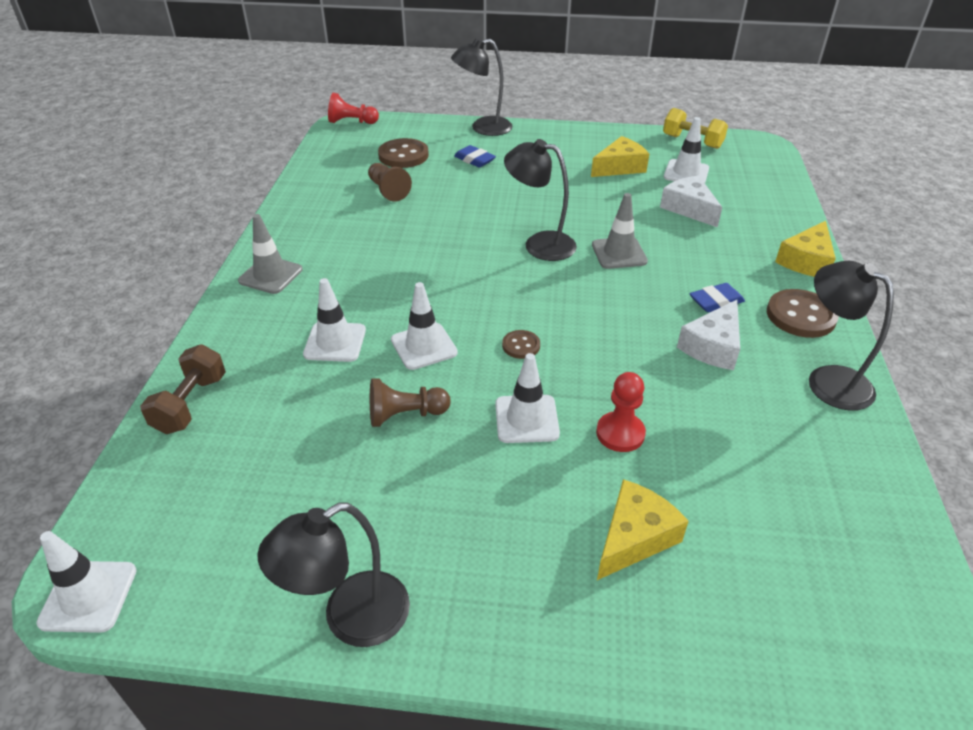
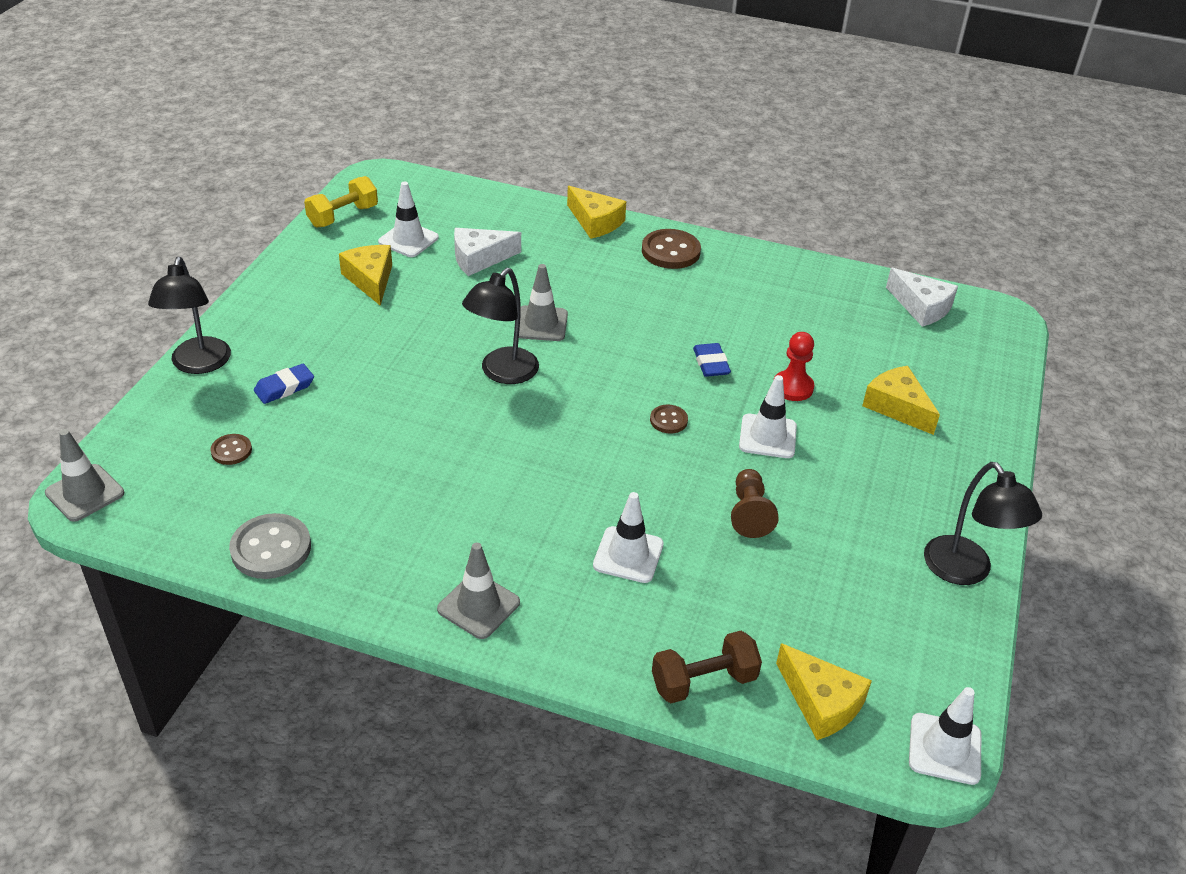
camera: 80 degrees left, 0 degrees up
brown dumbbell [140,345,226,434] -> brown dumbbell turned 45 degrees counterclockwise [652,631,762,703]
red pawn [328,93,379,124] -> grey traffic cone [45,429,124,522]
brown pawn [368,163,412,202] -> none
brown button [378,138,429,168] -> brown button [210,434,252,465], size x0.55
white traffic cone [391,282,458,370] -> none
white cheese [677,300,740,370] -> white cheese moved to [886,268,958,327]
blue eraser [690,283,745,312] -> blue eraser moved to [693,343,731,377]
black lamp [809,261,894,411] -> none
none -> grey button [229,513,311,579]
none -> yellow cheese [776,643,872,740]

